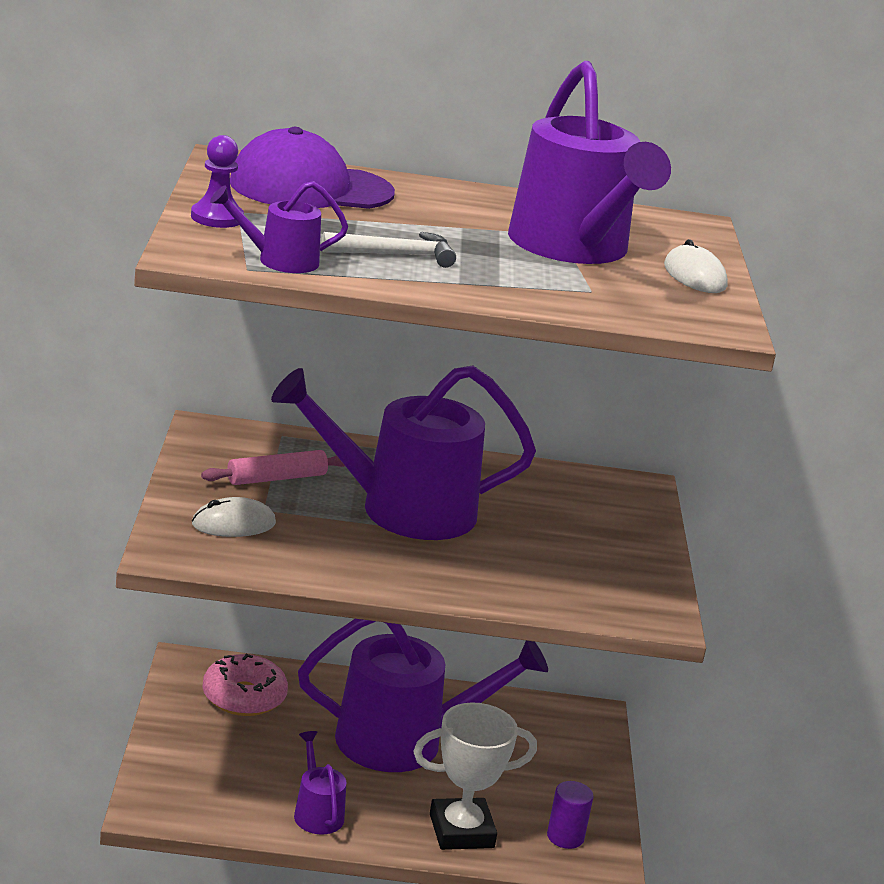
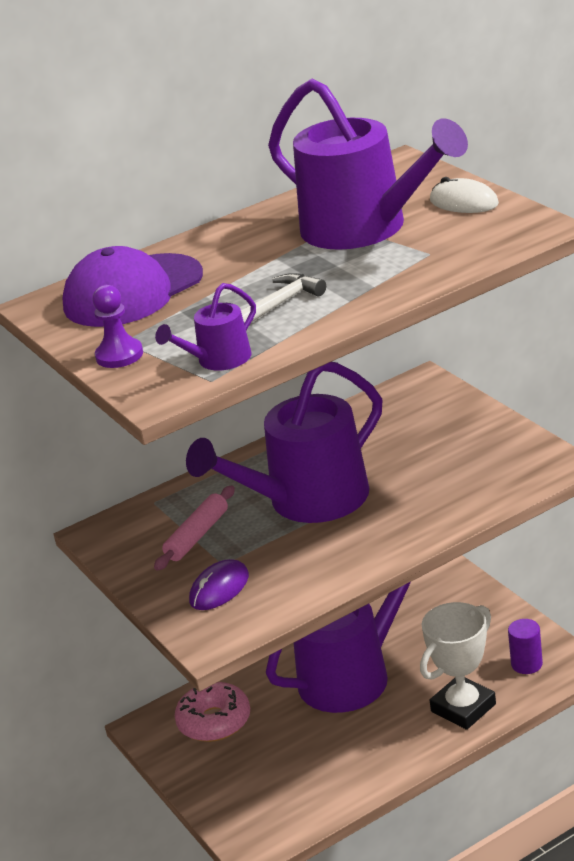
camera: 25 degrees left, 5 degrees up
white mouse [192,497,276,537] -> purple mouse [189,559,249,610]
purple watering can [294,731,346,835] -> none

